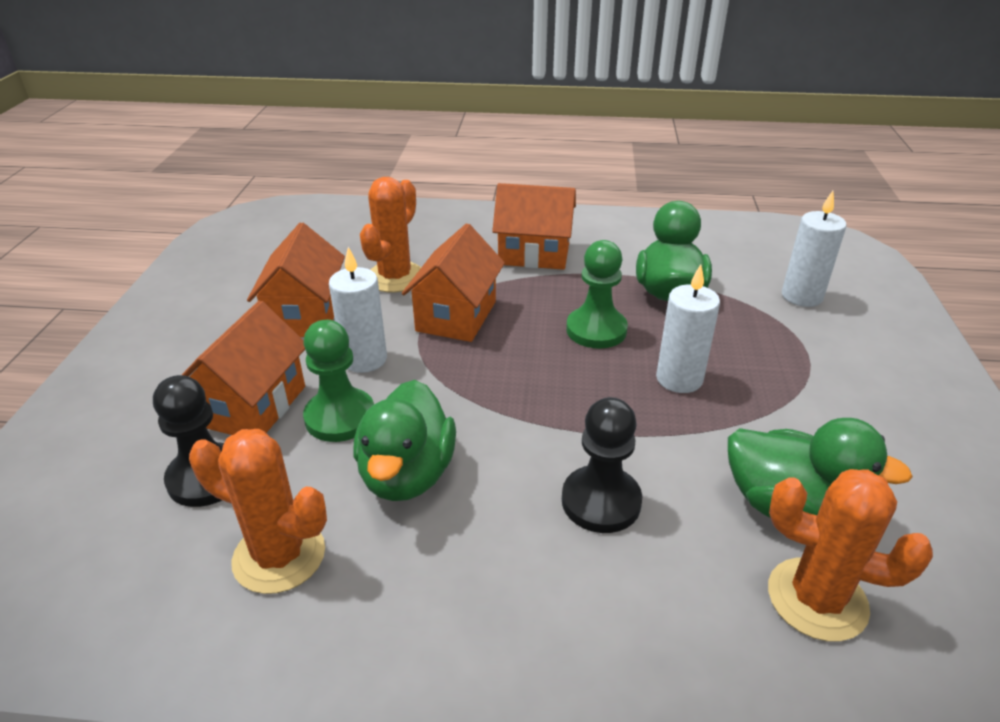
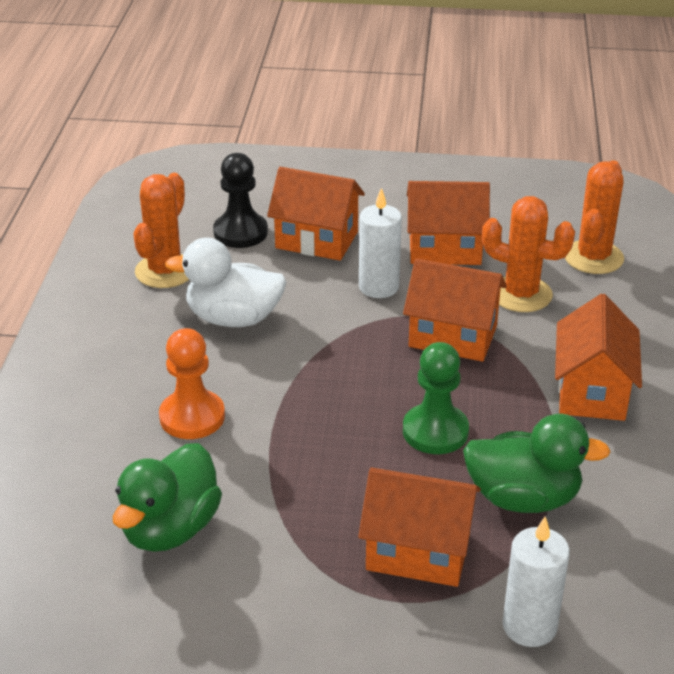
camera: 90 degrees right, 0 degrees up
green pawn [303,320,374,442] -> none
green duck [354,380,456,501] -> white duck [165,238,286,327]
black pawn [562,397,642,533] -> orange pawn [159,328,225,439]
white candle [656,264,720,393] -> none
orange cactus [768,469,933,642] -> orange cactus moved to [565,160,624,274]
none -> orange house [358,467,481,587]

